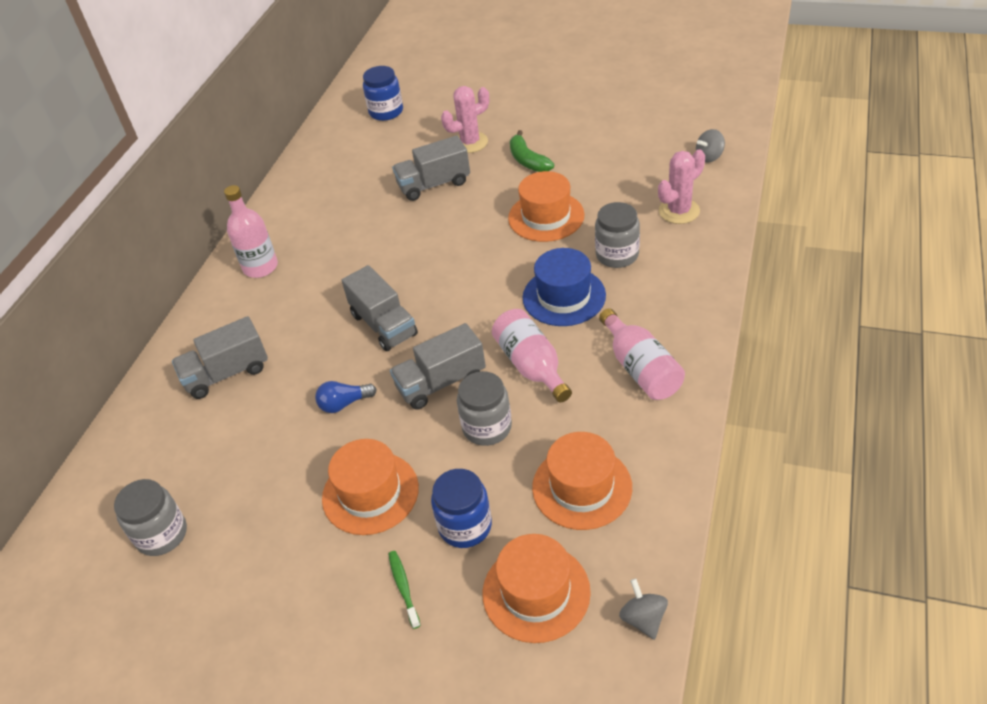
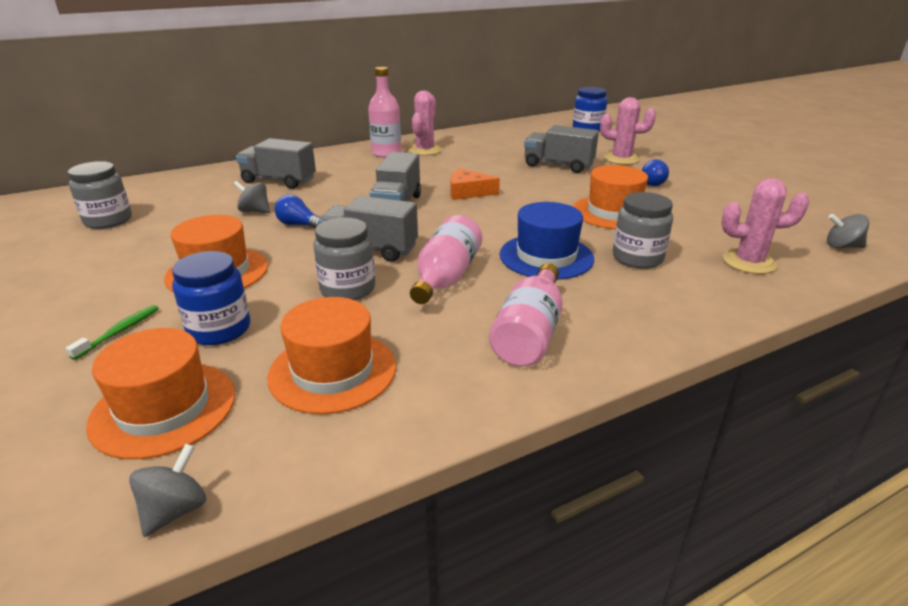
camera: 40 degrees right, 15 degrees down
green banana [510,130,554,172] -> blue light bulb [642,159,669,186]
none -> grey spinning top [234,181,270,213]
none -> pink cactus [409,91,442,156]
none -> orange cheese [451,168,500,200]

